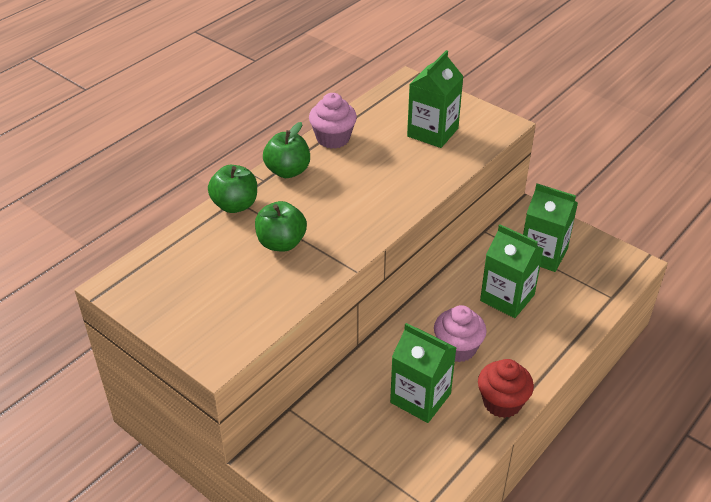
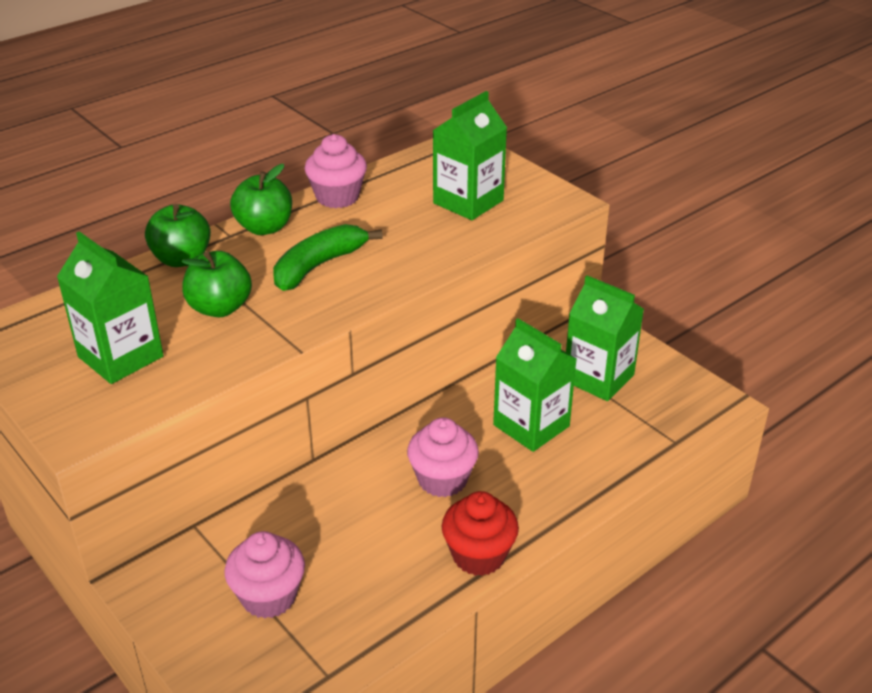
camera: 10 degrees right, 5 degrees down
green carton [390,323,456,423] -> green carton moved to [57,231,164,384]
none -> pink cupcake [224,531,305,619]
none -> green banana [273,224,383,291]

